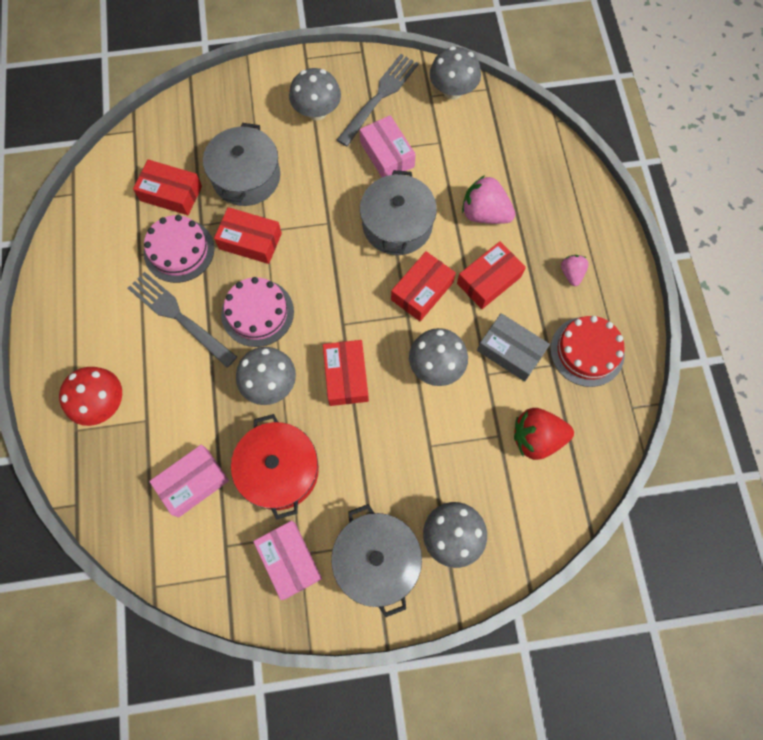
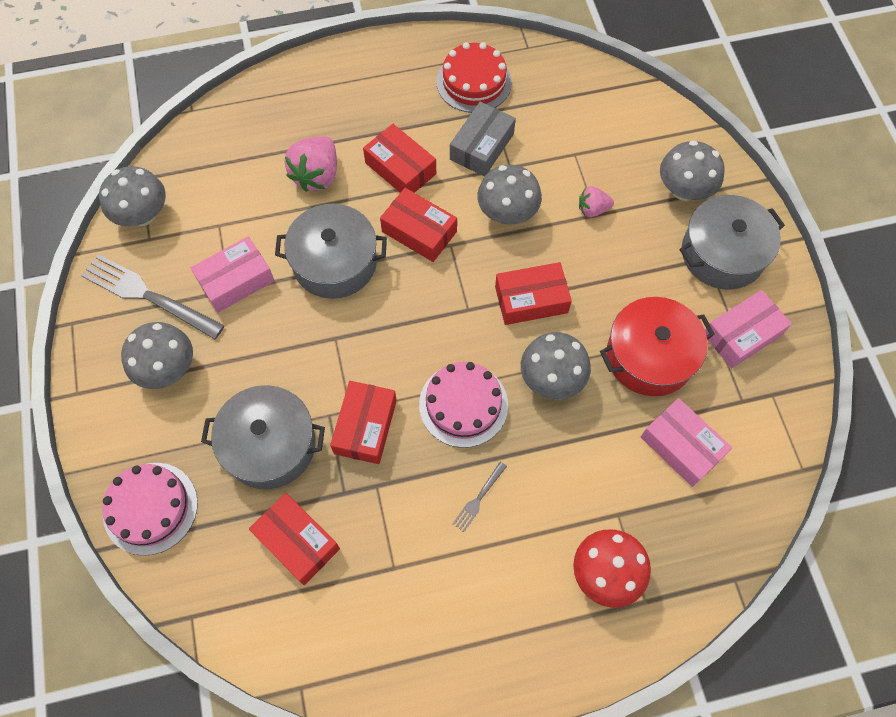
camera: 95 degrees left, 5 degrees down
grey fork [128,272,237,367] -> grey fork [453,462,507,532], size x0.46
red box [133,160,202,215] -> red box turned 60 degrees counterclockwise [249,493,340,585]
pink cake [144,215,214,283] -> pink cake moved to [102,463,198,556]
red strawberry [514,408,574,460] -> none
pink strawberry [561,255,589,286] -> pink strawberry moved to [579,186,614,217]

